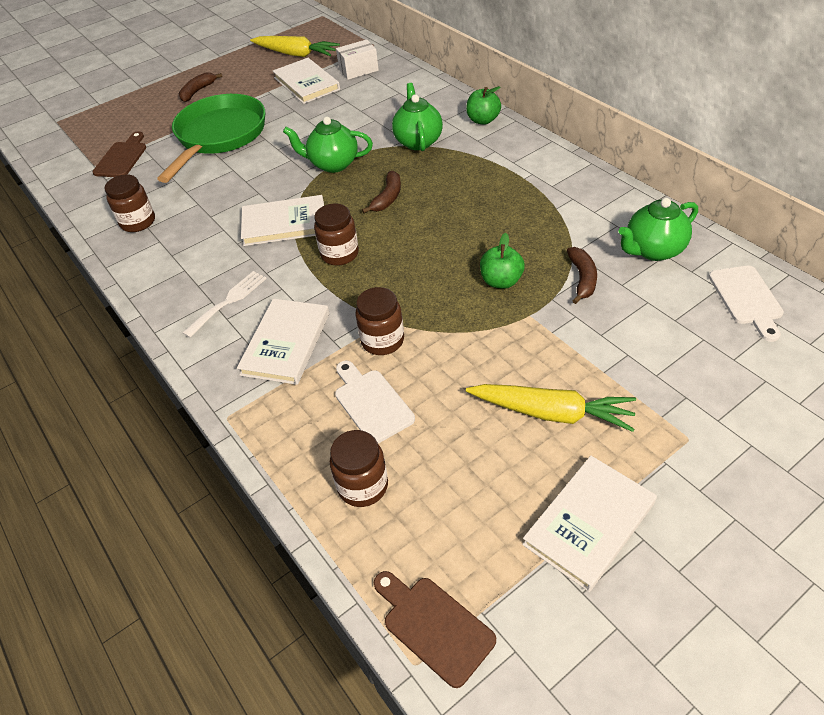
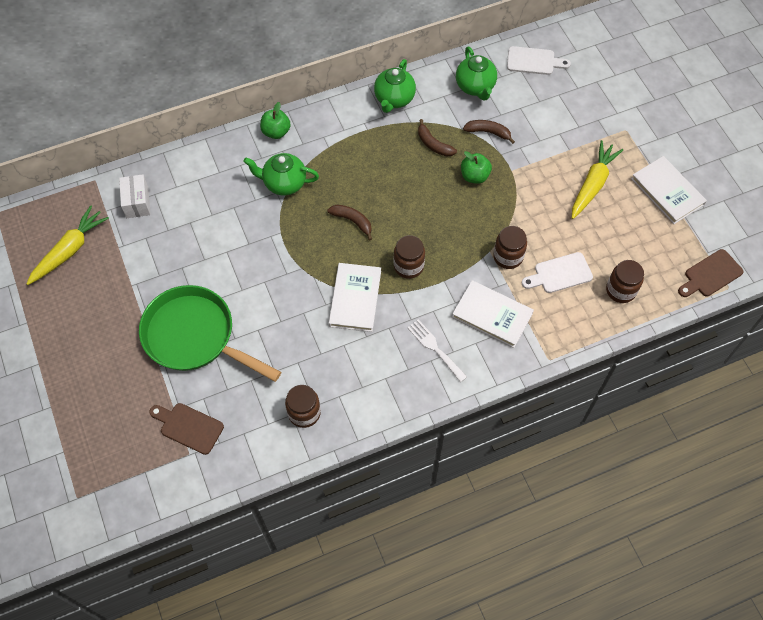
camera: 80 degrees left, 15 degrees up
brown banana [179,73,222,102] -> brown banana moved to [418,119,457,156]
white book [273,58,340,104] -> none
green teapot [283,117,373,173] -> green teapot moved to [374,59,416,113]

